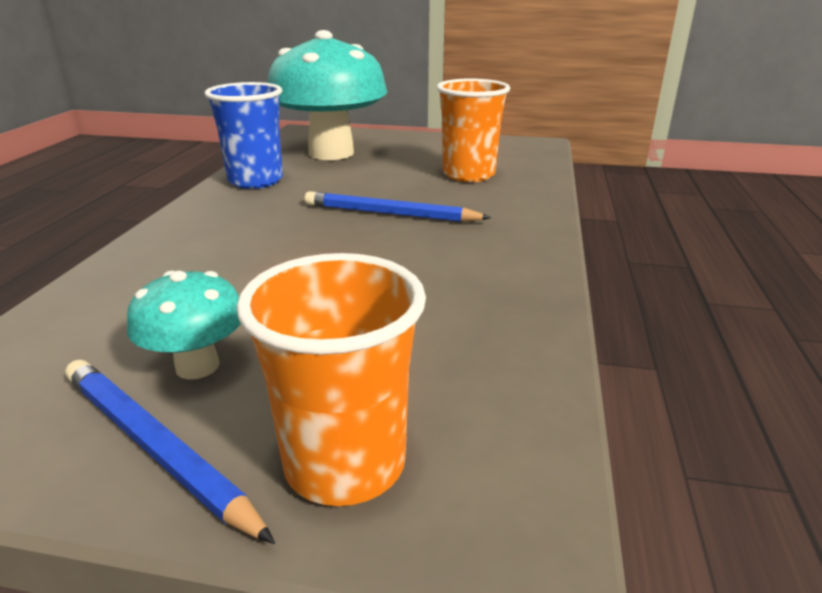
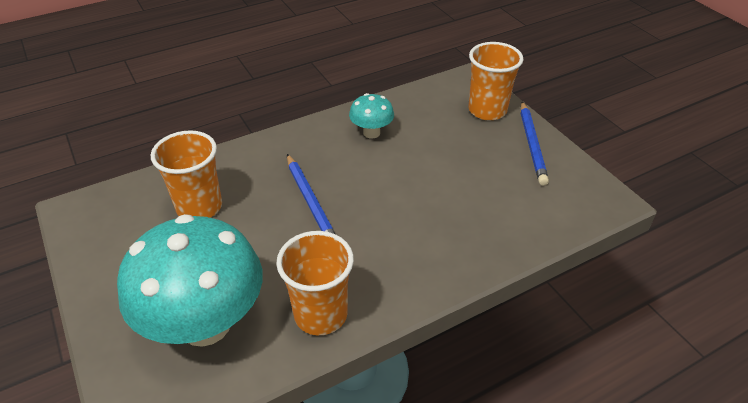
camera: 130 degrees left, 15 degrees up
turquoise mushroom [127,271,241,379] -> turquoise mushroom moved to [349,93,394,138]
blue cup [205,82,283,189] -> orange cup [276,231,354,335]

